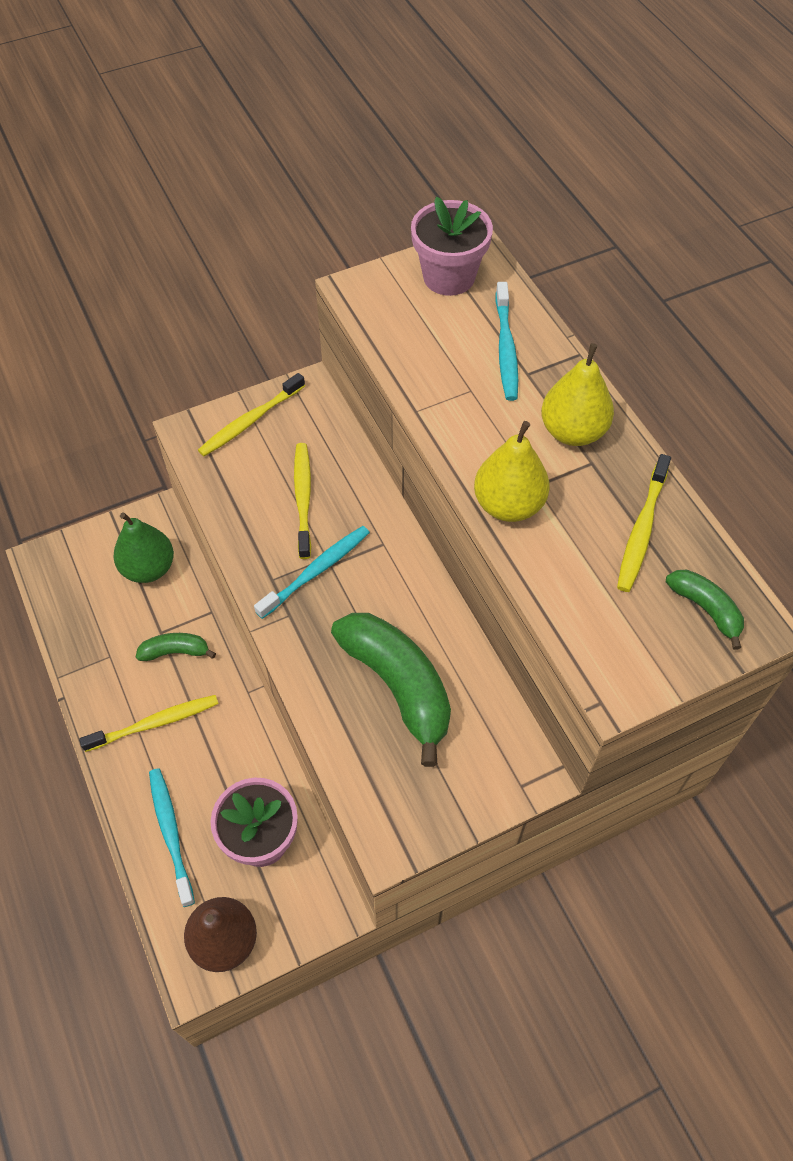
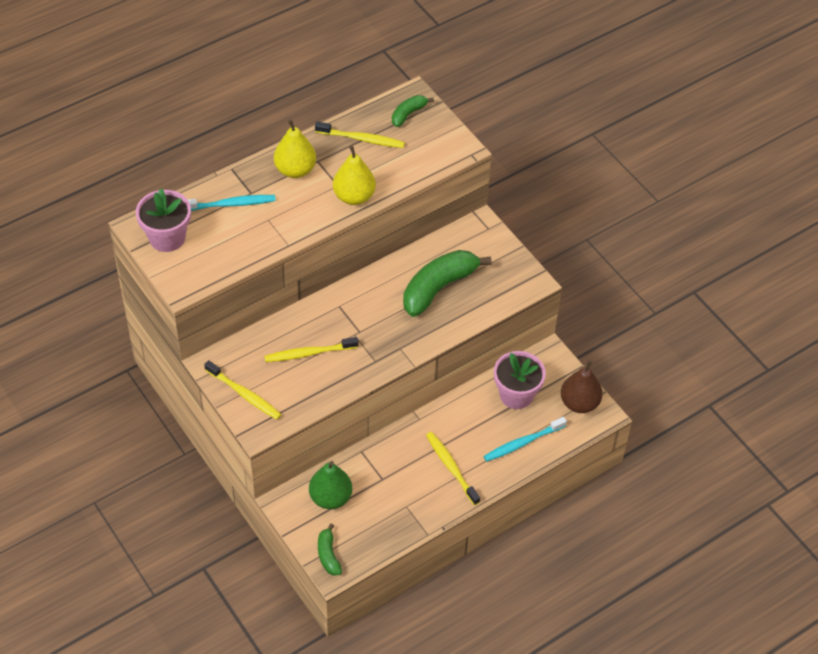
camera: 100 degrees left, 5 degrees down
green banana [136,633,216,661] -> green banana moved to [318,524,342,576]
turquoise toothbrush [254,526,370,619] -> none

